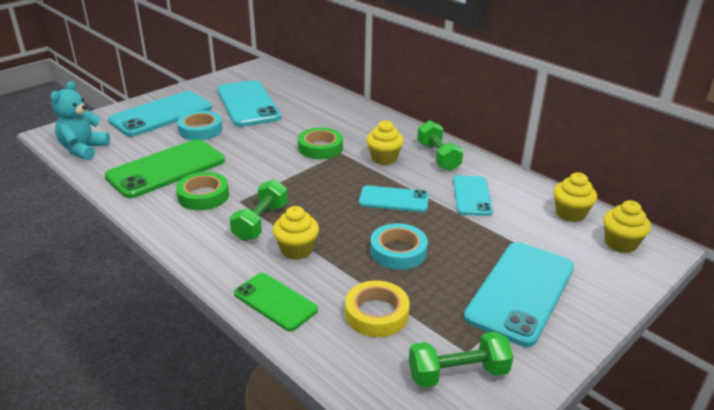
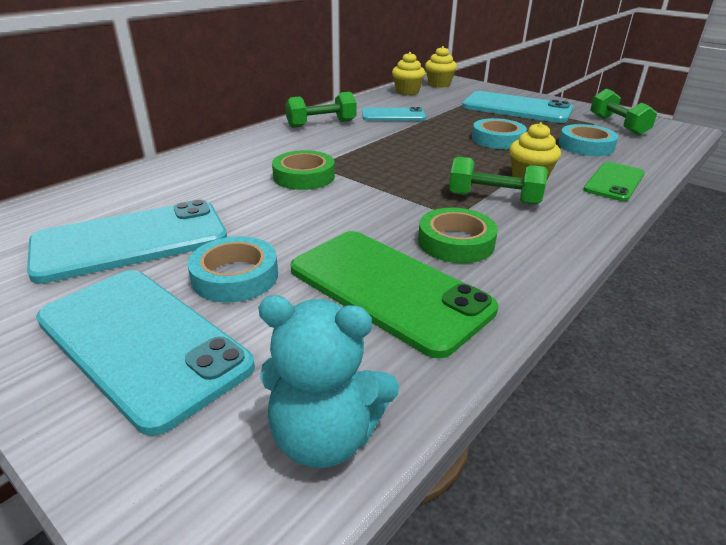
camera: 95 degrees left, 0 degrees up
yellow tape [345,280,410,337] -> turquoise tape [559,124,618,156]
turquoise phone [359,185,429,212] -> none
yellow cupcake [366,120,404,165] -> none

